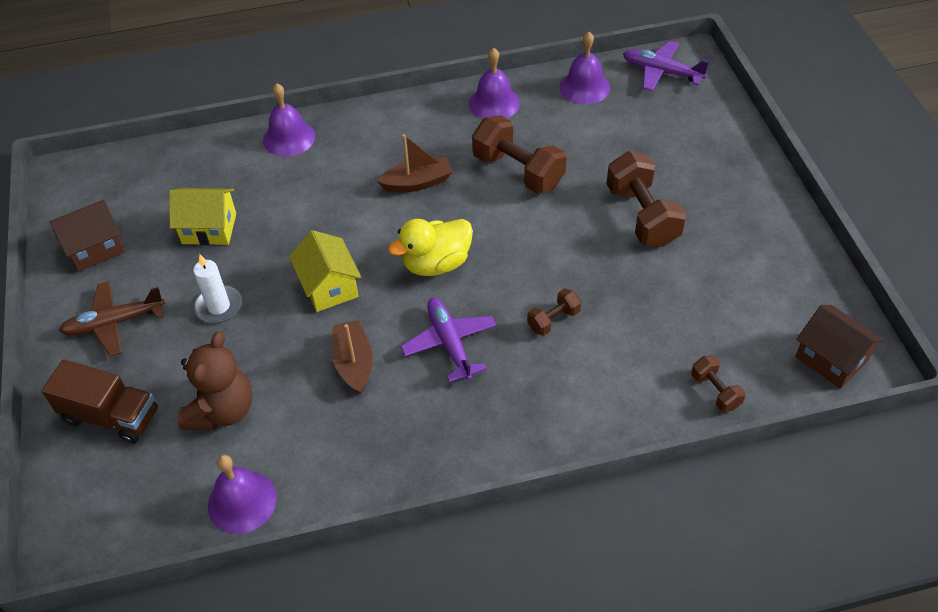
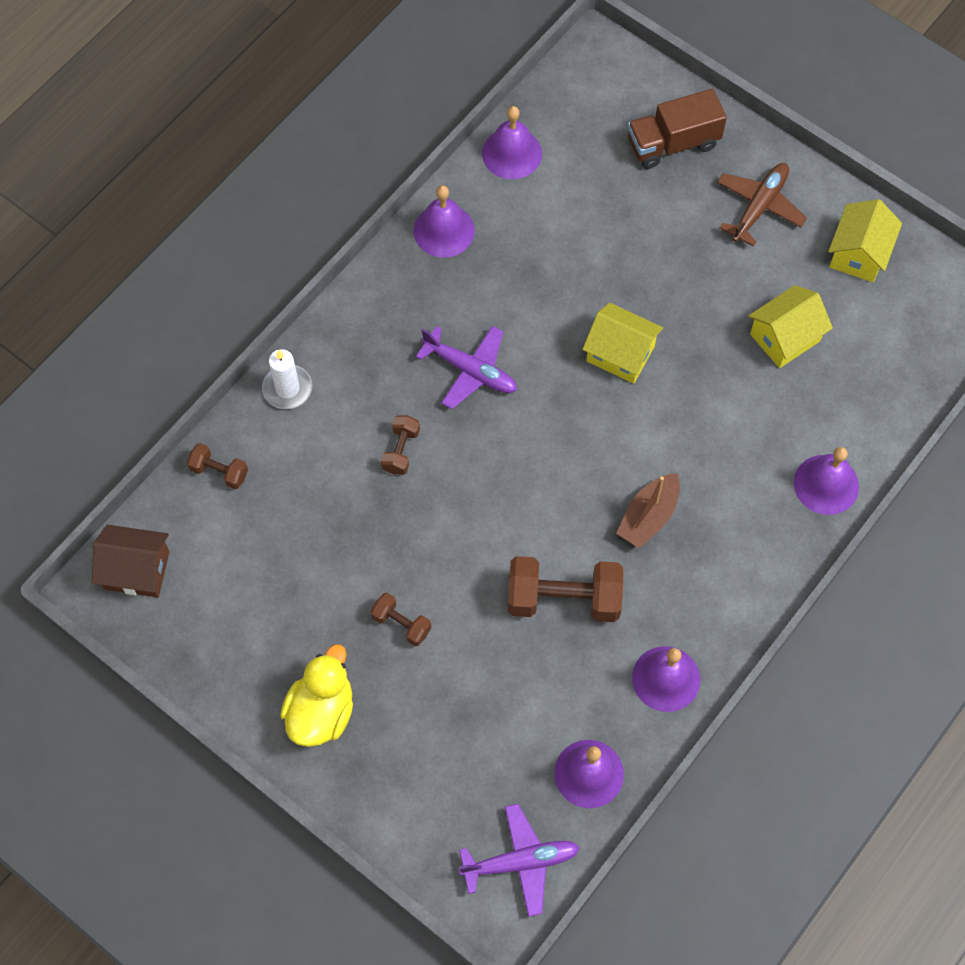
camera: 140 degrees right, 15 degrees up
brown house [50,200,125,272] -> yellow house [828,199,902,282]
brown teddy bear [178,331,252,430] -> none
white candle [193,255,242,323] -> white candle moved to [262,349,312,409]
brown boat [332,320,373,394] -> none
yellow duck [388,219,473,276] -> yellow duck moved to [280,644,353,747]
brown dumbbell [607,151,686,247] -> brown dumbbell [371,593,431,646], size x0.51
none -> purple bell [413,185,475,258]

